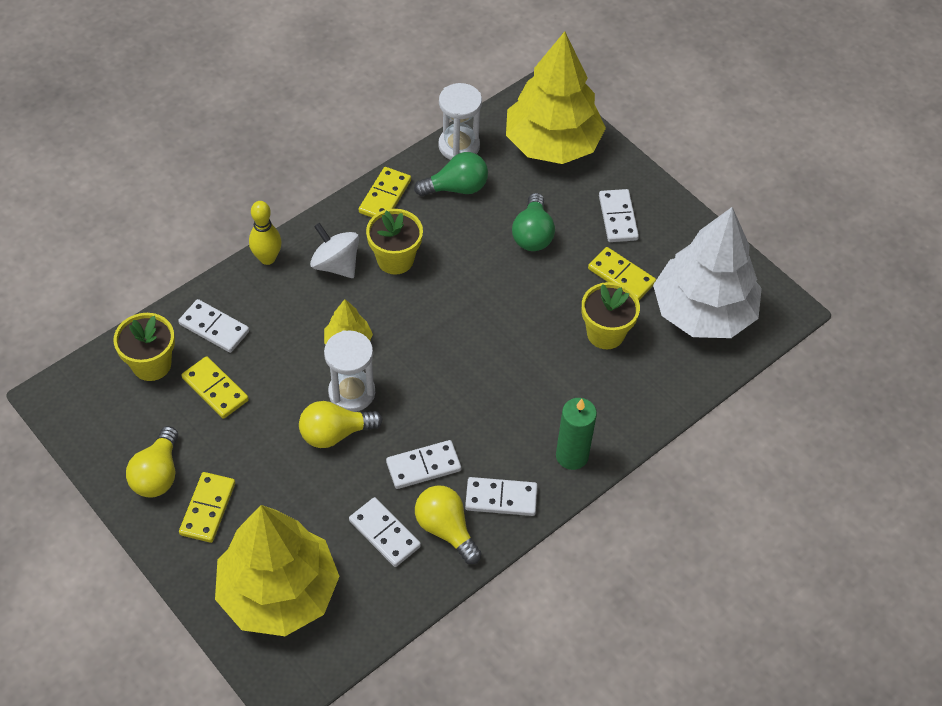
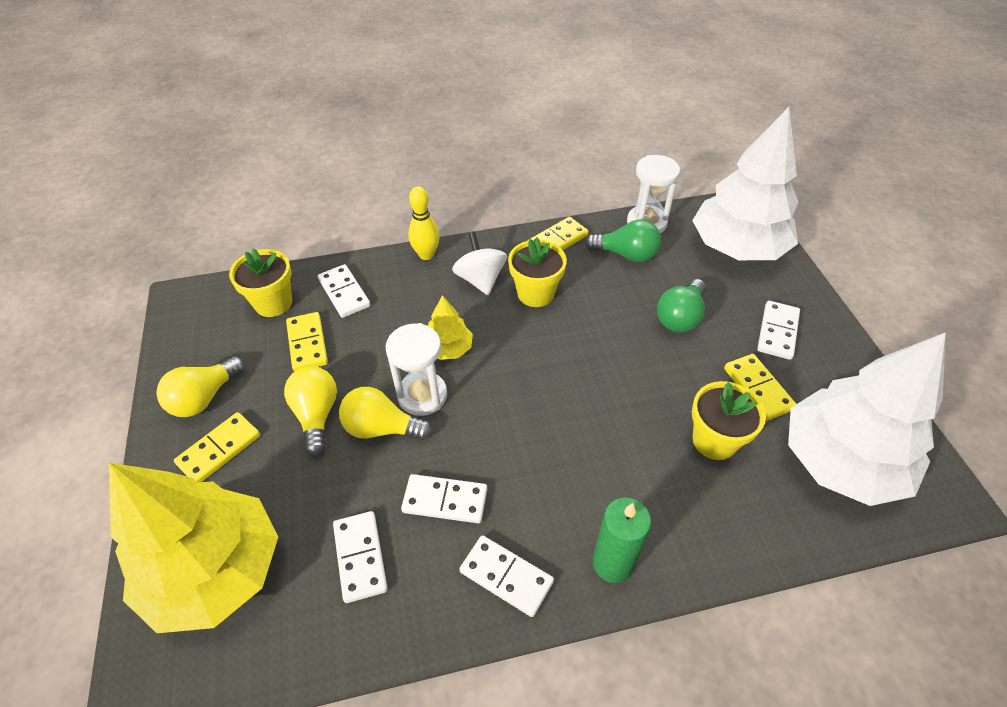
camera: 30 degrees right, 5 degrees down
yellow light bulb [415,485,482,564] -> yellow light bulb moved to [284,366,337,456]
yellow tree [506,31,606,164] -> white tree [692,107,799,260]

